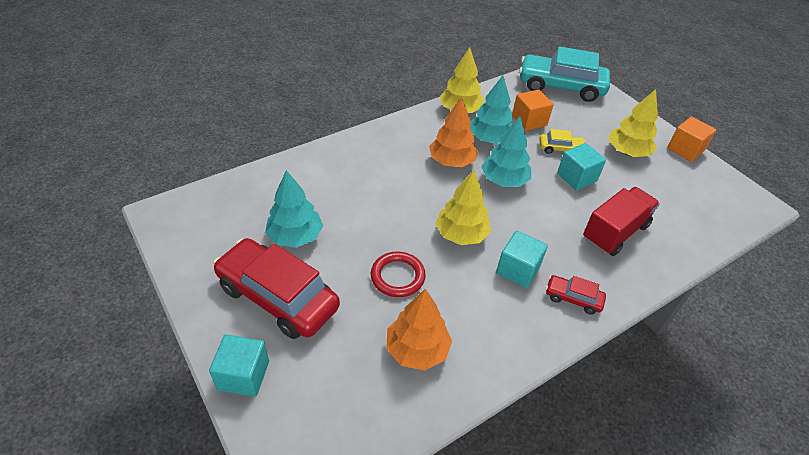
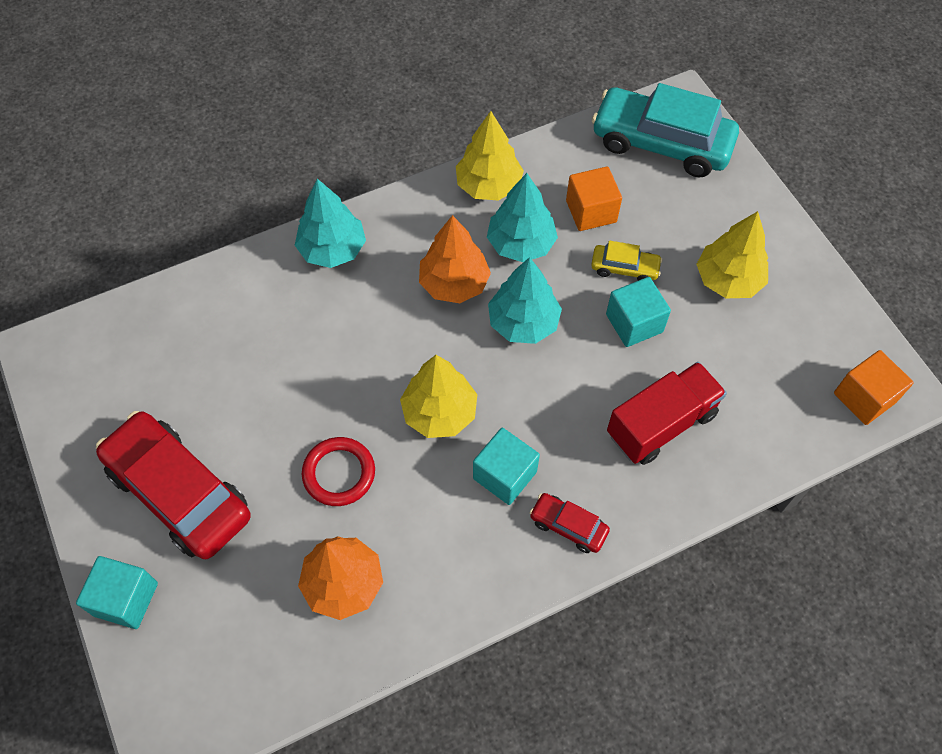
camera: 10 degrees right, 15 degrees up
turquoise tree [265,170,323,248] -> turquoise tree moved to [295,179,366,268]
orange cube [667,117,716,162] -> orange cube moved to [834,350,914,425]

